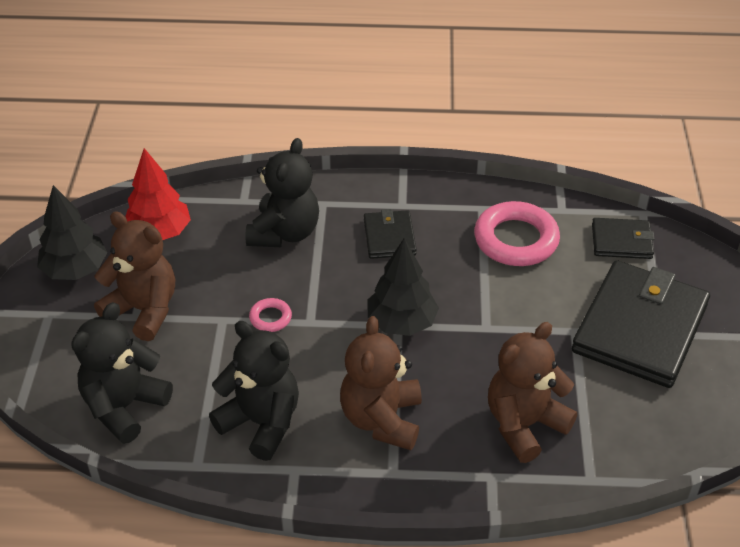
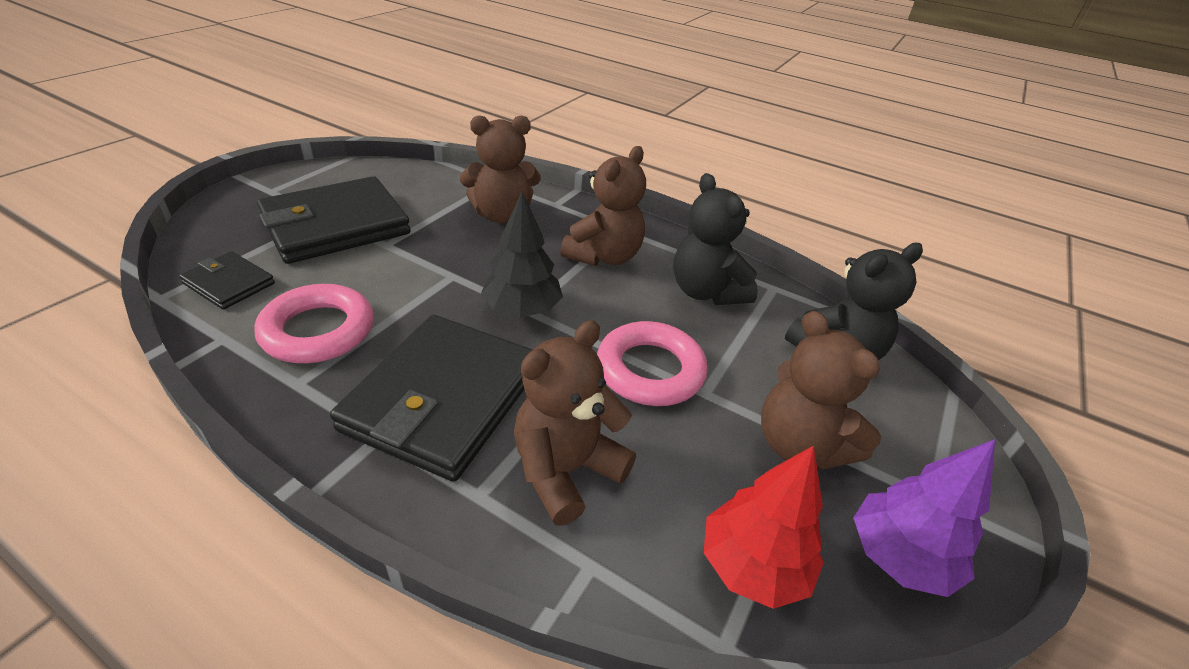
camera: 155 degrees left, 5 degrees down
black tree [37,185,107,280] -> purple tree [853,439,995,597]
black teddy bear [245,138,319,247] -> brown teddy bear [514,320,636,526]
pink ring [249,298,292,332] -> pink ring [597,321,708,406], size x2.13
black wallet [364,209,417,259] -> black wallet [330,315,532,482], size x2.02

